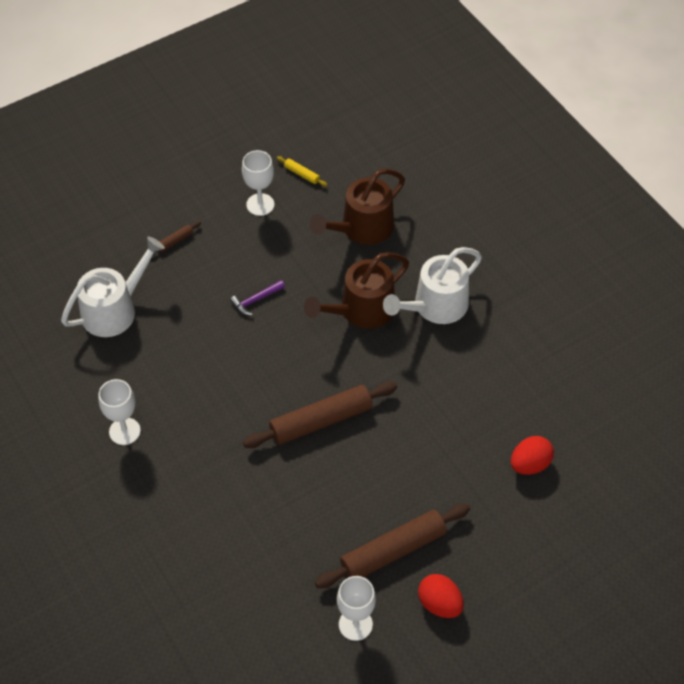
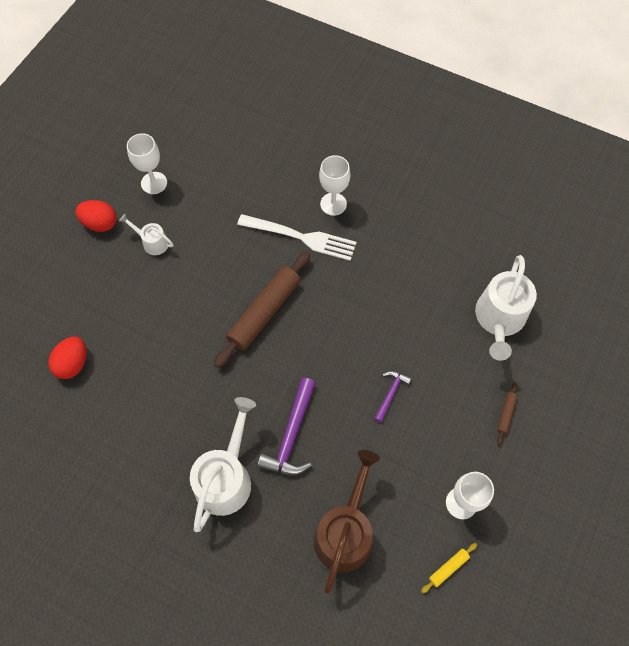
camera: 150 degrees right, 10 degrees up
white goblet [99,379,141,445] -> white goblet moved to [319,155,350,216]
yellow rolling pin [277,156,327,187] -> yellow rolling pin turned 45 degrees counterclockwise [421,543,477,593]
brown watering can [304,252,409,329] -> purple hammer [257,378,316,476]
brown rolling pin [315,504,470,588] -> white watering can [119,214,173,255]
none -> white fork [237,214,357,261]

